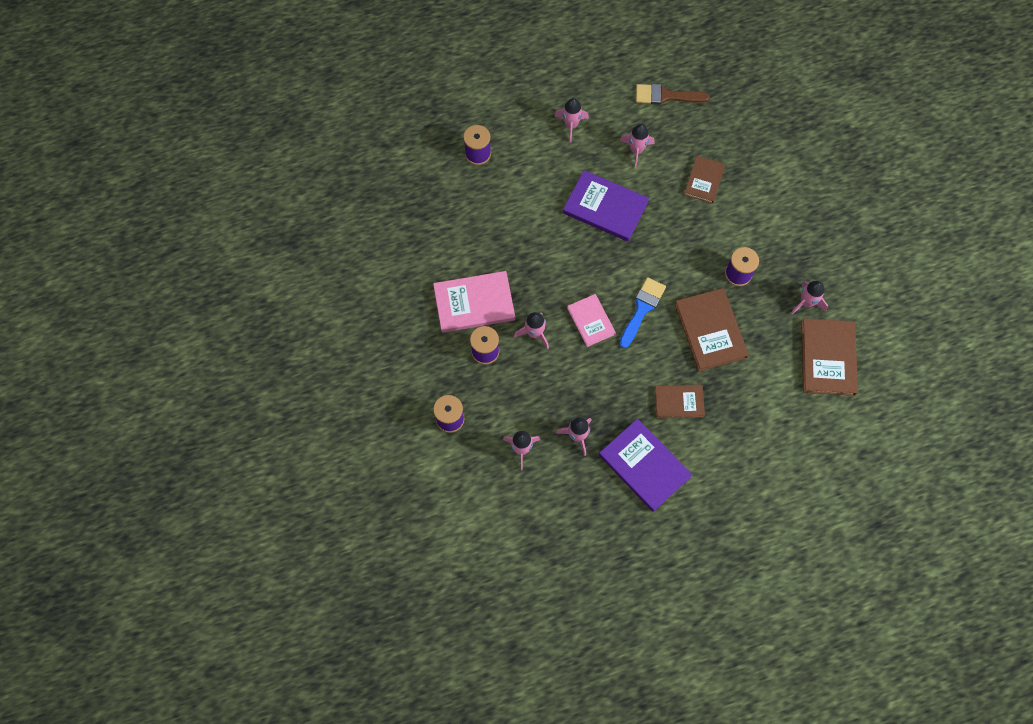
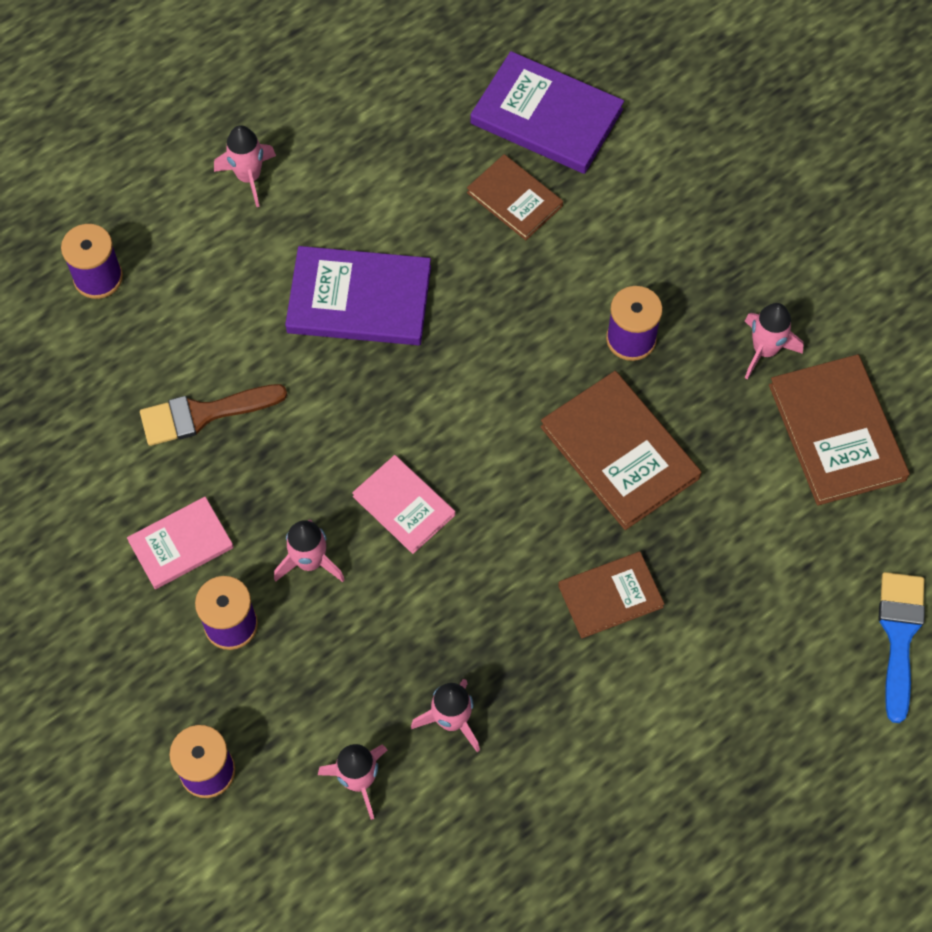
camera: 20 degrees left, 5 degrees down
pink book [433,271,515,333] -> pink book [127,497,234,589], size x0.62
purple book [599,419,692,512] -> purple book moved to [470,51,624,174]
blue brush [619,277,666,349] -> blue brush moved to [878,572,925,723]
pink rocket [620,124,654,168] -> none
brown brush [636,84,710,105] -> brown brush moved to [140,384,287,446]
brown book [684,156,725,204] -> brown book turned 45 degrees counterclockwise [467,154,563,240]

